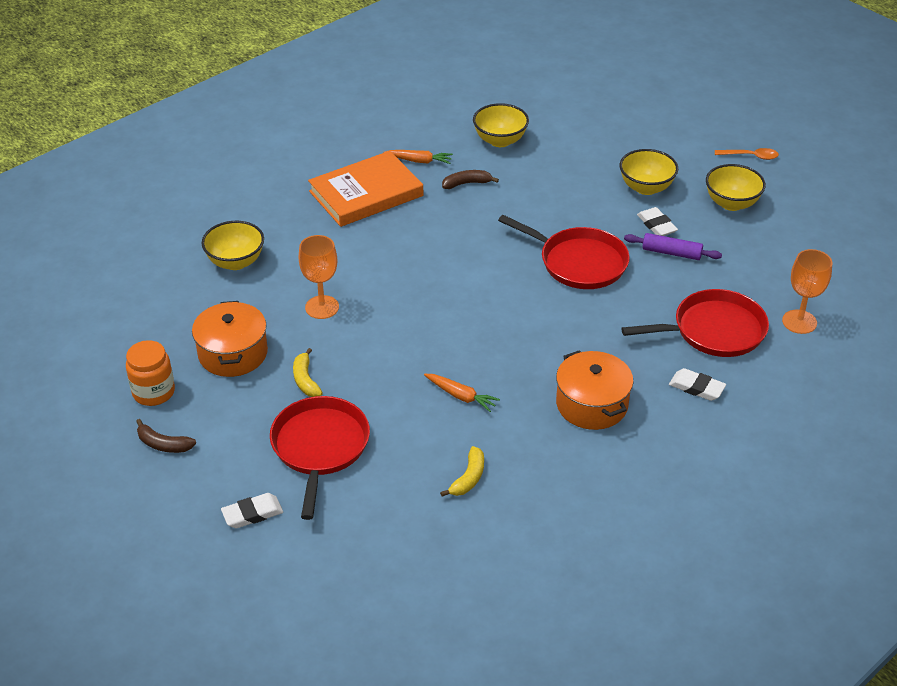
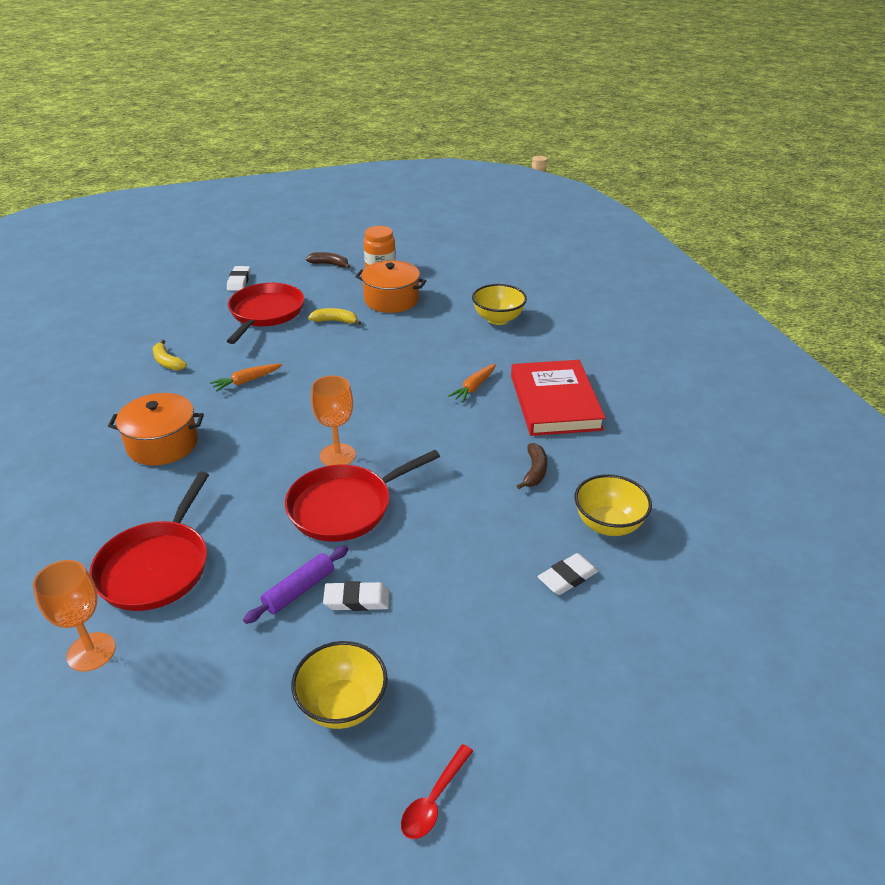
camera: 115 degrees right, 5 degrees down
brown banana [136,419,196,453] -> brown banana turned 60 degrees clockwise [306,252,350,268]
red pan [270,396,370,520] -> red pan turned 105 degrees counterclockwise [227,283,304,344]
orange goblet [299,235,339,319] -> orange goblet moved to [311,375,356,466]
orange book [308,151,423,227] -> red book [511,360,606,436]
orange carrot [383,150,453,164] -> orange carrot moved to [448,364,496,402]
yellow bowl [620,149,678,195] -> none
white eraser [669,368,726,401] -> white eraser moved to [538,553,599,595]
orange spoon [715,148,779,160] -> red spoon [401,744,473,839]

